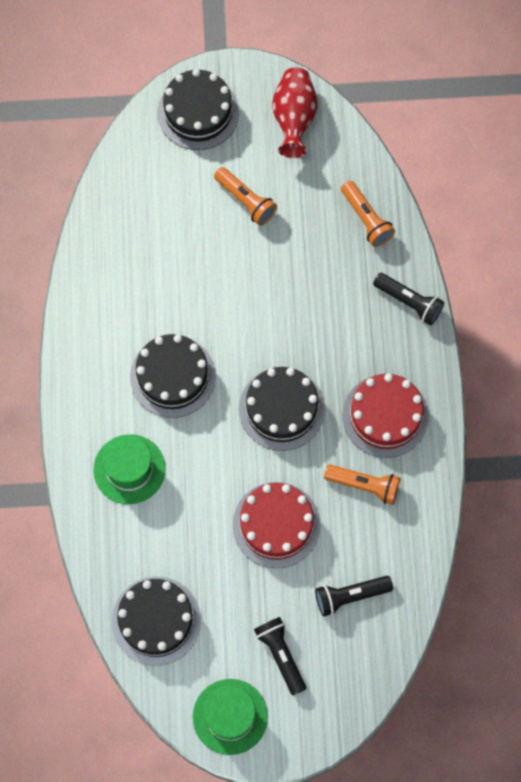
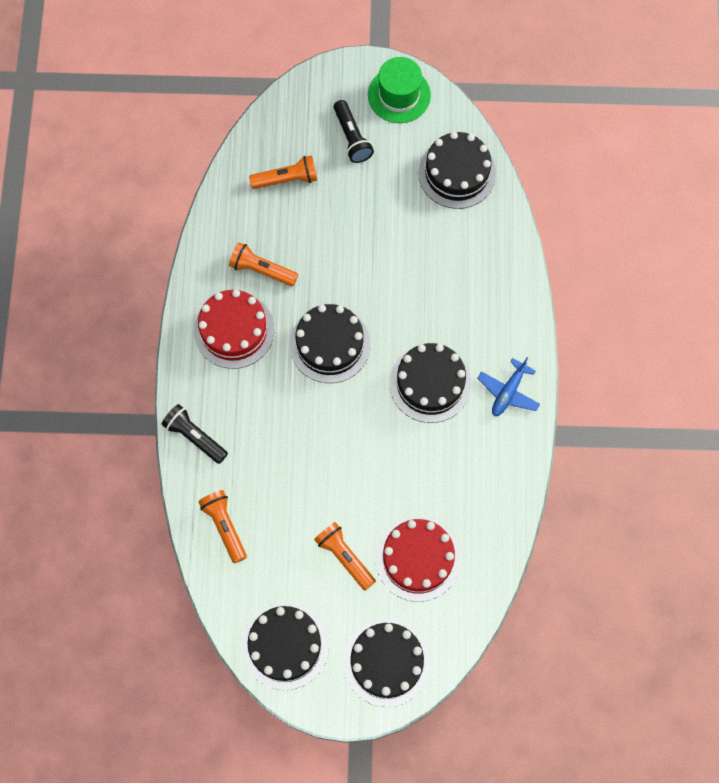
camera: 175 degrees left, 0 degrees up
green hat [93,434,166,504] -> none
red cake [233,482,321,568] -> red cake moved to [375,517,460,602]
red vase [272,67,318,158] -> black cake [242,602,329,690]
black flashlight [315,576,393,617] -> orange flashlight [249,155,317,189]
none -> blue plane [477,357,540,416]

